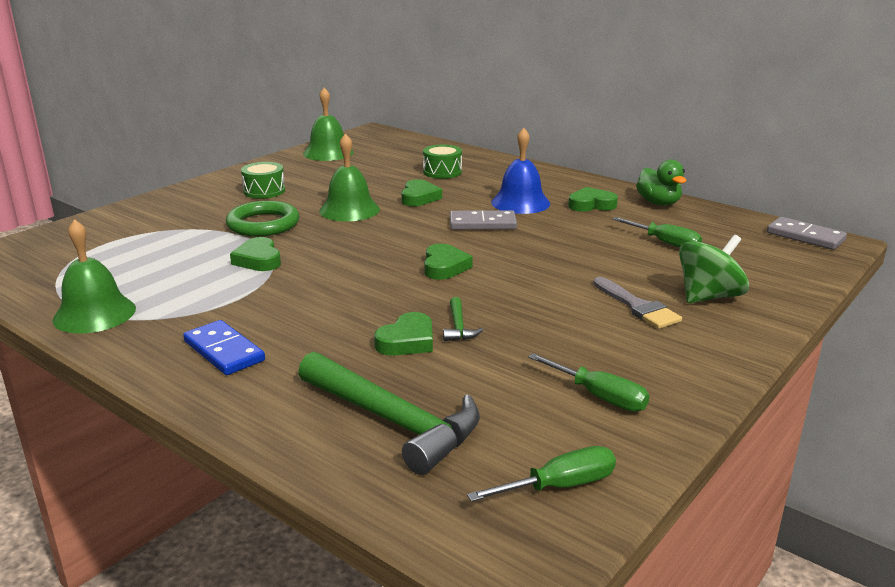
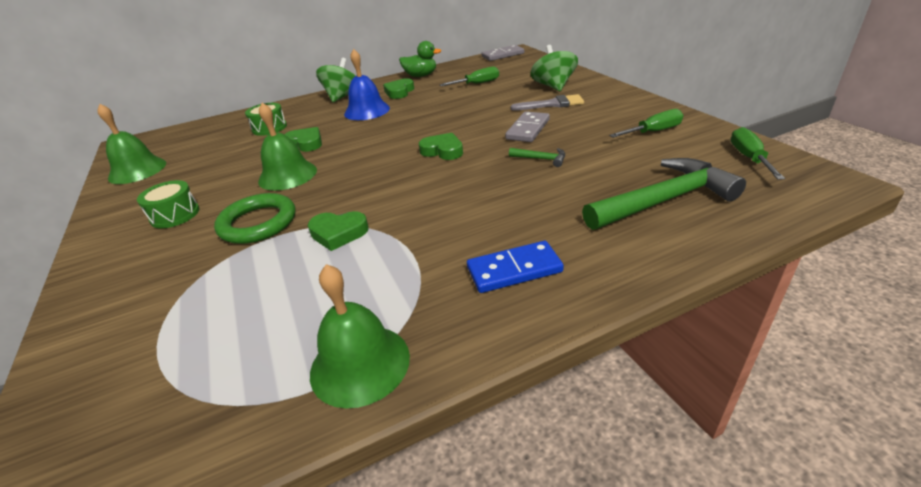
camera: 60 degrees left, 10 degrees up
green heart [374,312,433,356] -> none
grey domino [450,210,517,230] -> grey domino moved to [505,111,550,142]
none -> green spinning top [316,58,355,102]

